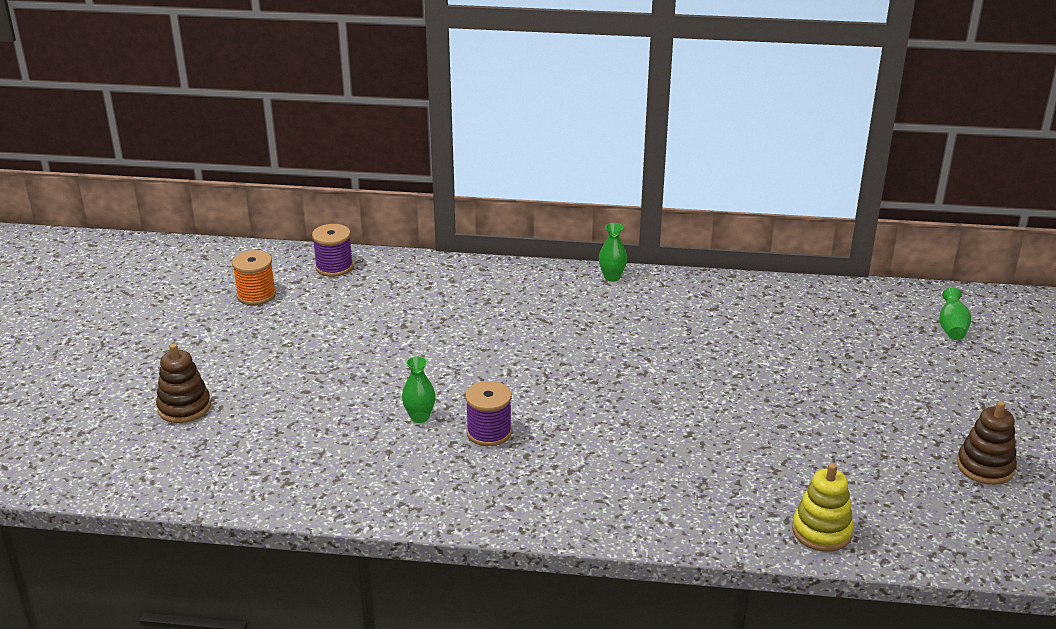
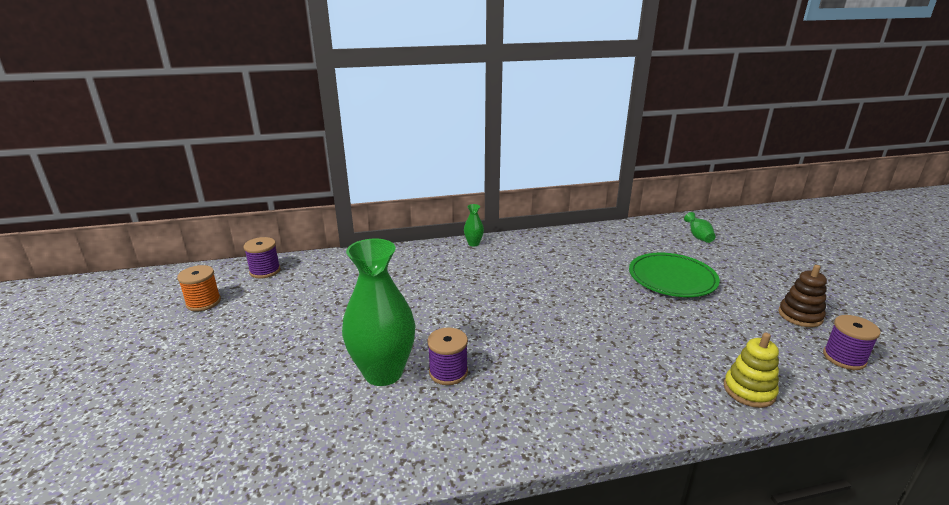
camera: 20 degrees left, 5 degrees down
brown stacking toy [156,343,211,423] -> none
green vase [402,356,436,423] -> green vase [342,239,415,386], size x2.36
none -> green plate [629,253,720,297]
none -> purple spool [823,315,881,370]

